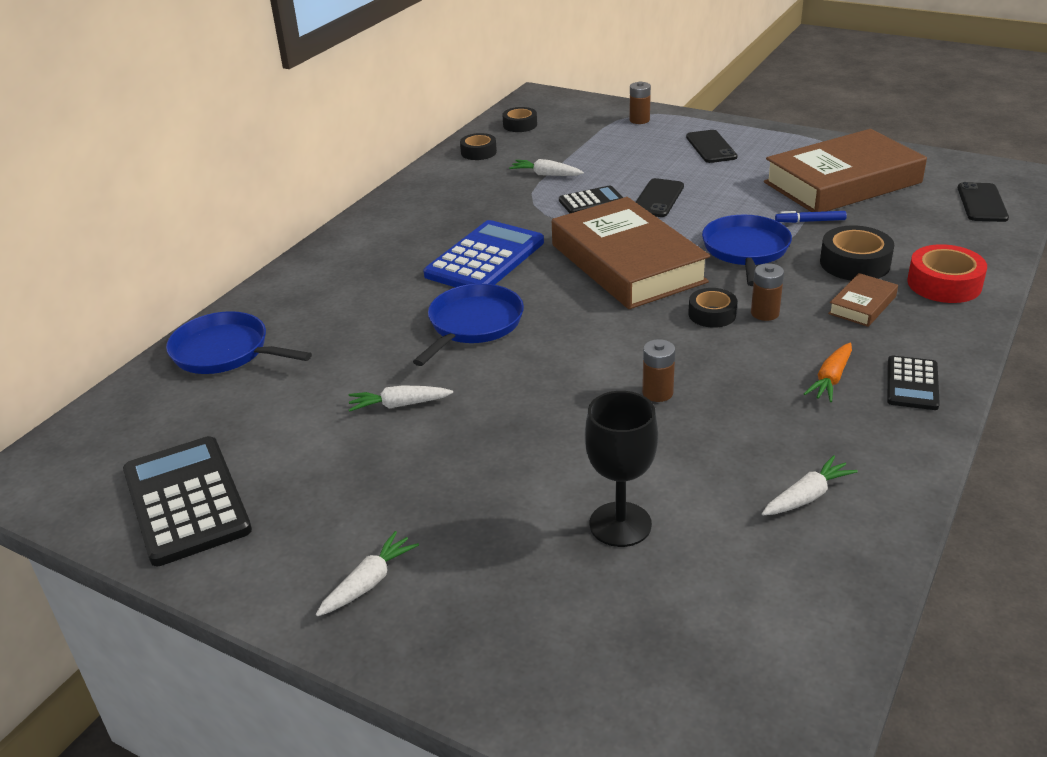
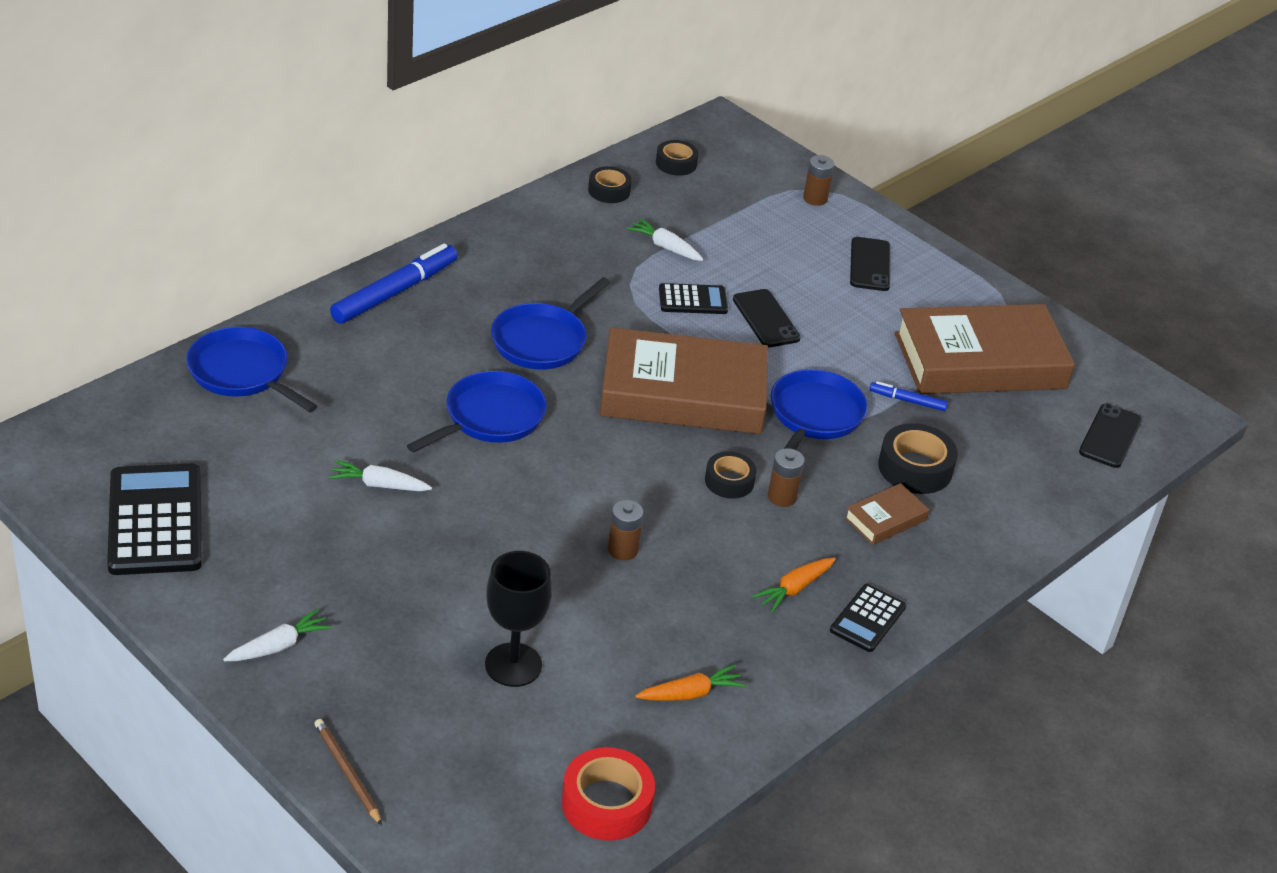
camera: 10 degrees right, 5 degrees up
blue calculator [423,220,544,287] -> blue pan [491,277,610,369]
brown book [552,197,710,309] -> brown book turned 75 degrees counterclockwise [600,327,768,434]
black phone [636,178,684,217] -> black phone turned 60 degrees counterclockwise [733,289,801,347]
white carrot [762,455,858,515] -> orange carrot [635,664,746,701]
red tape [907,244,987,303] -> red tape moved to [562,747,655,841]
none -> brown pencil [314,719,382,825]
none -> blue marker [330,243,458,324]

